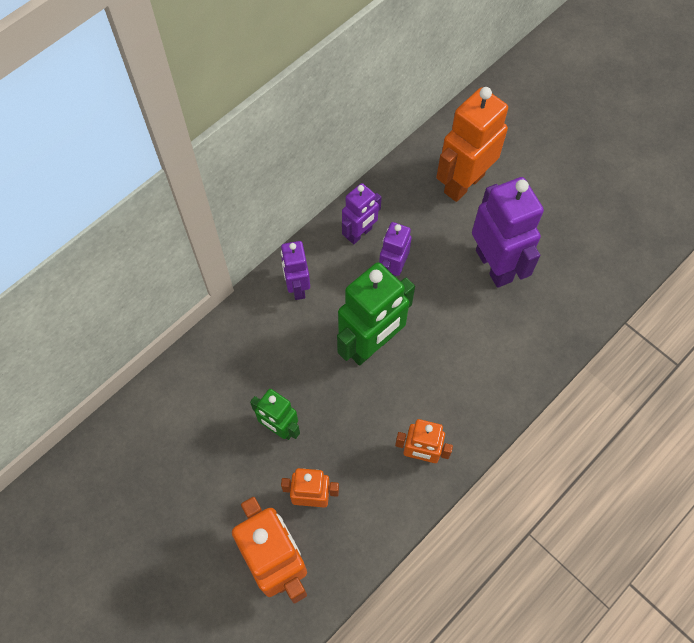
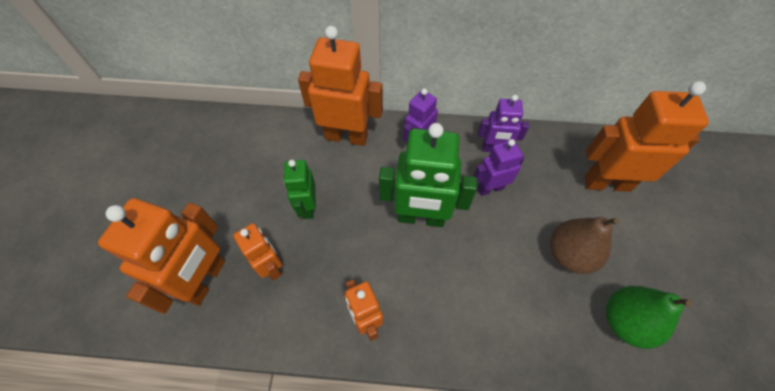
camera: 50 degrees right, 5 degrees down
purple robot [472,177,544,288] -> brown pear [550,217,620,274]
none -> orange robot [298,26,383,146]
none -> green pear [606,286,693,349]

